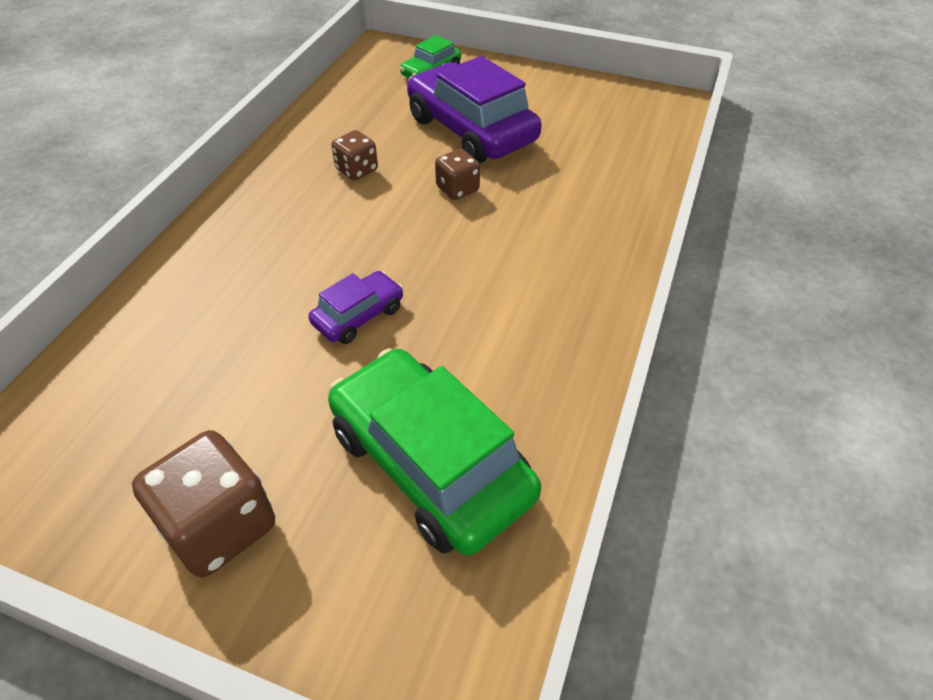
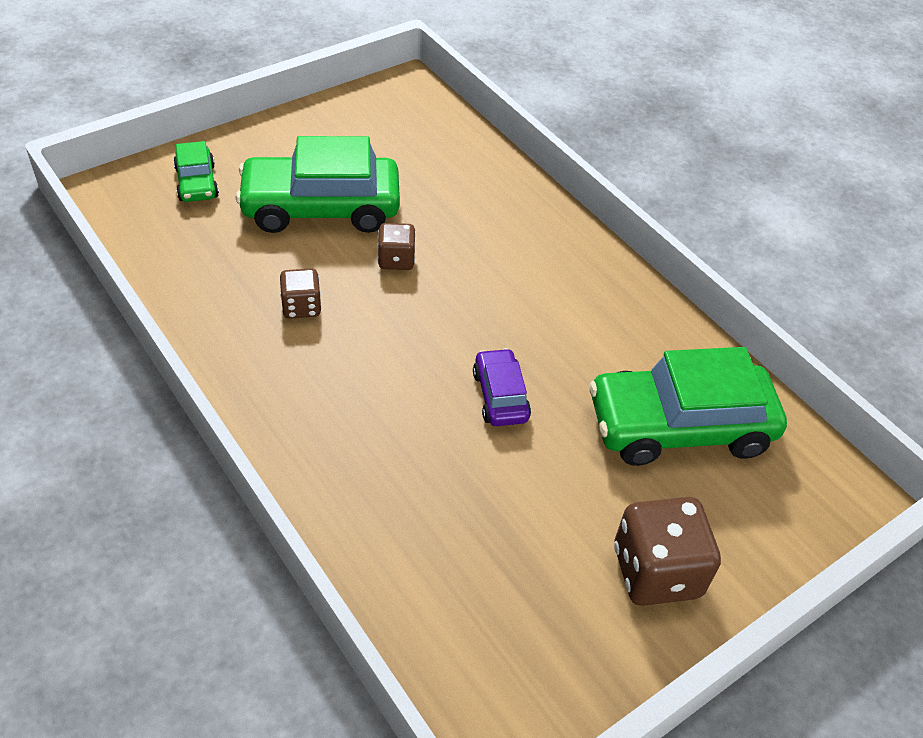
camera: 60 degrees left, 0 degrees up
purple car [407,56,541,163] -> green car [236,136,400,233]

